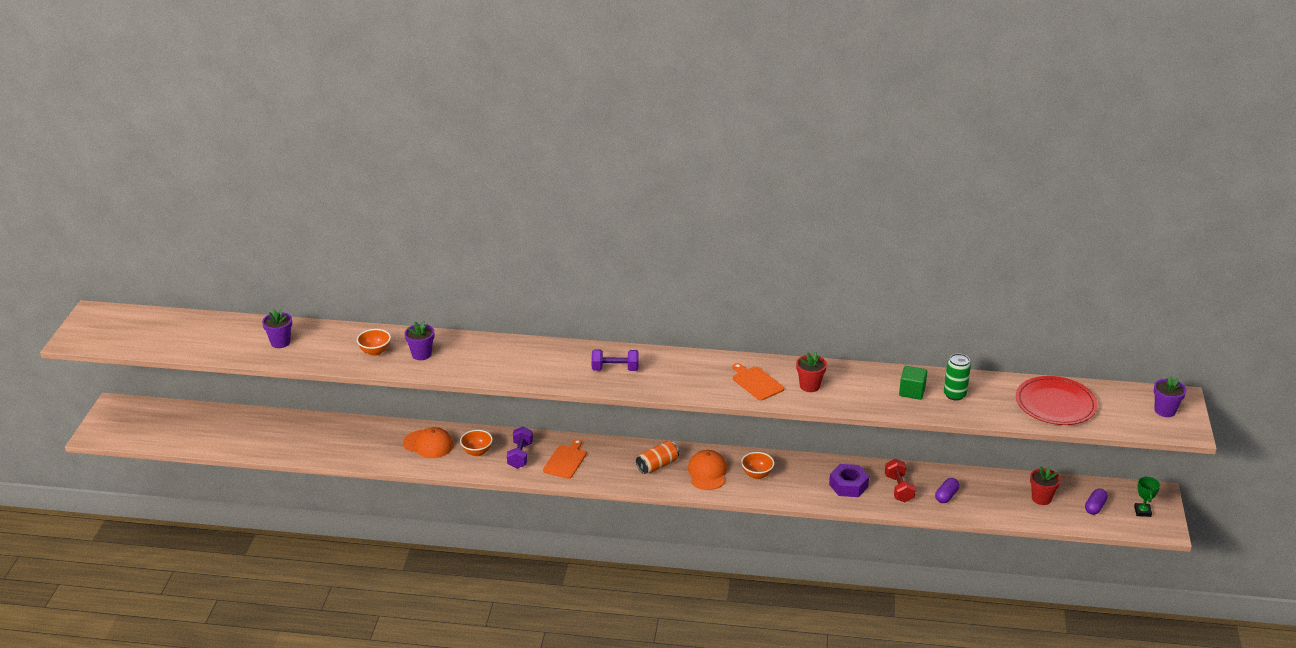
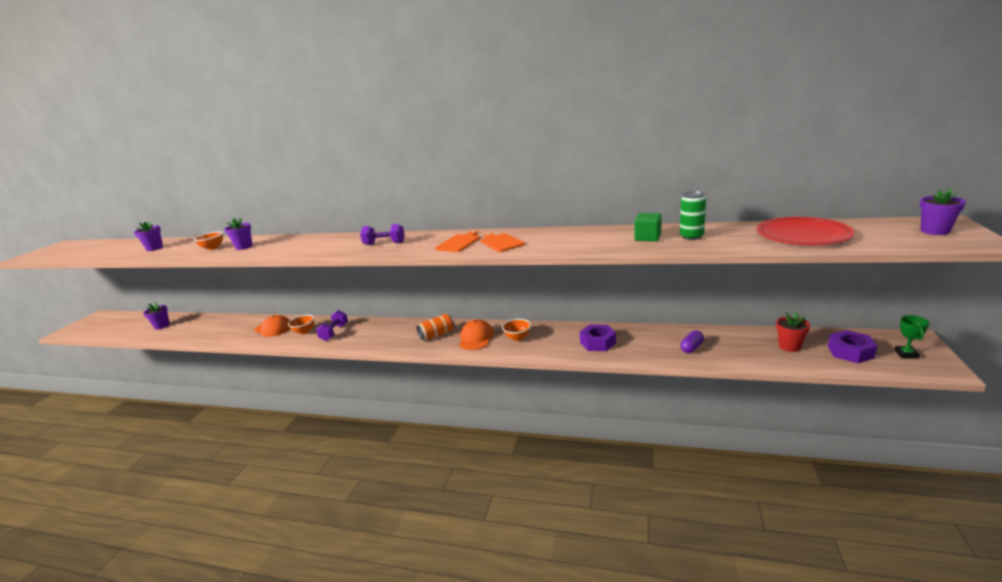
camera: 10 degrees right, 10 degrees down
orange cutting board [543,439,587,479] -> orange cutting board moved to [436,230,480,252]
red flower pot [796,352,827,392] -> none
red dumbbell [885,459,916,503] -> none
purple capsule [1085,489,1108,515] -> purple nut [828,330,877,363]
none -> purple flower pot [143,302,170,330]

